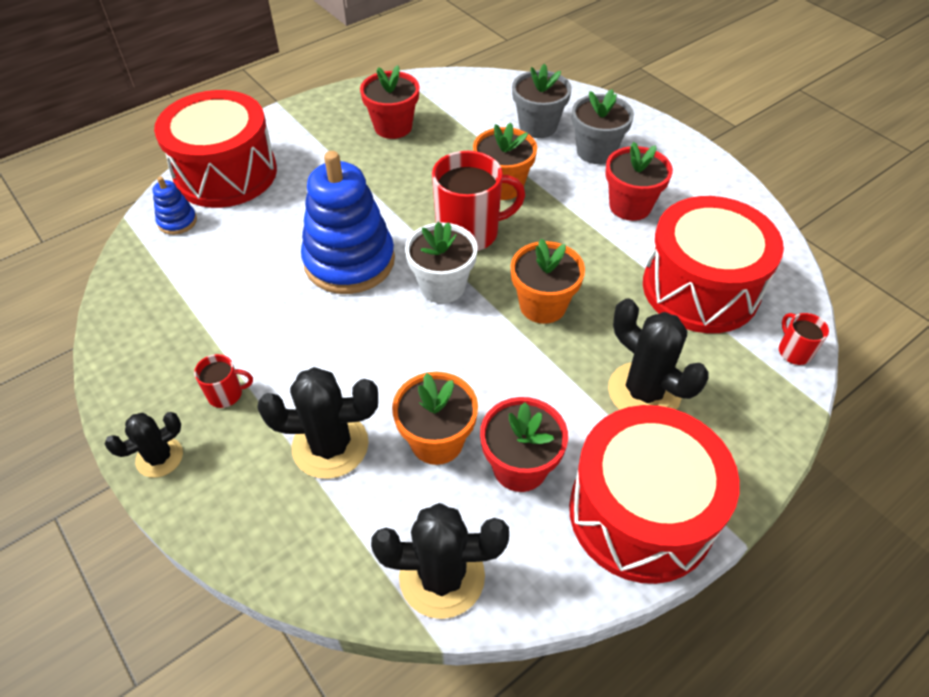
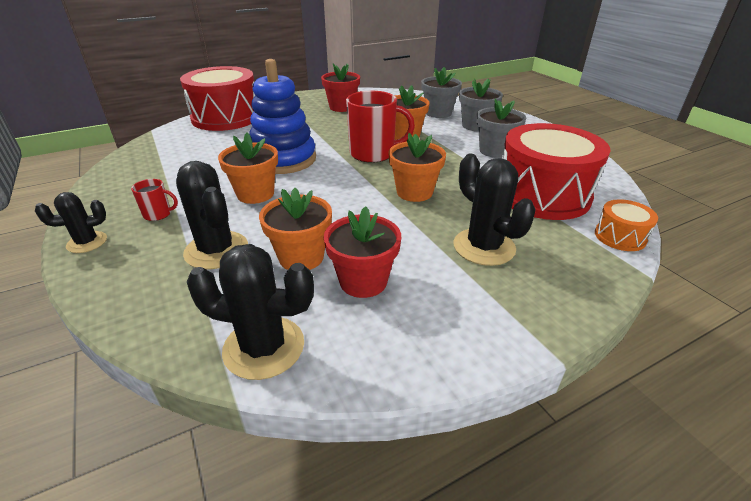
camera: 10 degrees right, 15 degrees down
blue stacking toy [153,177,197,235] -> none
black cactus [257,367,378,479] -> black cactus turned 45 degrees clockwise [176,161,248,269]
white flower pot [405,222,478,303] -> none
red drum [569,405,740,584] -> none
red flower pot [605,142,673,221] -> grey flower pot [476,98,526,158]
red mug [779,313,829,365] -> orange drum [595,199,658,251]
none -> orange flower pot [218,133,278,204]

